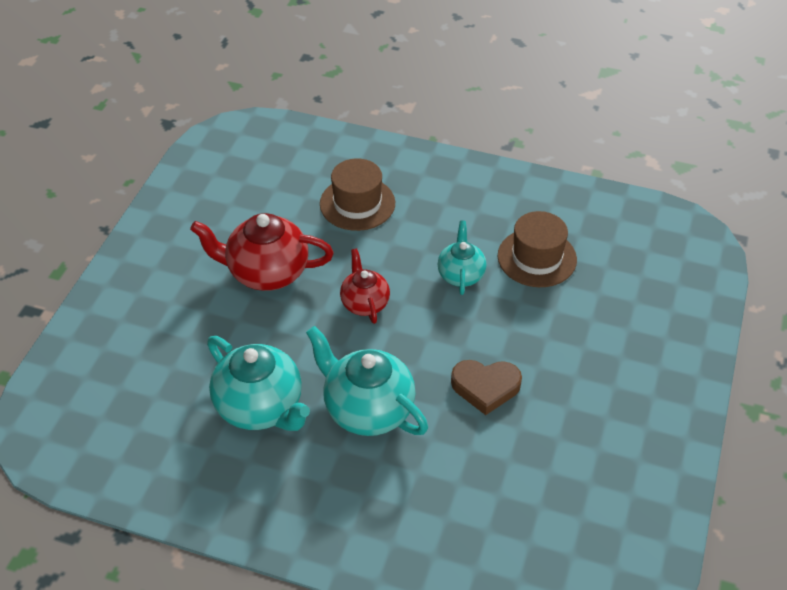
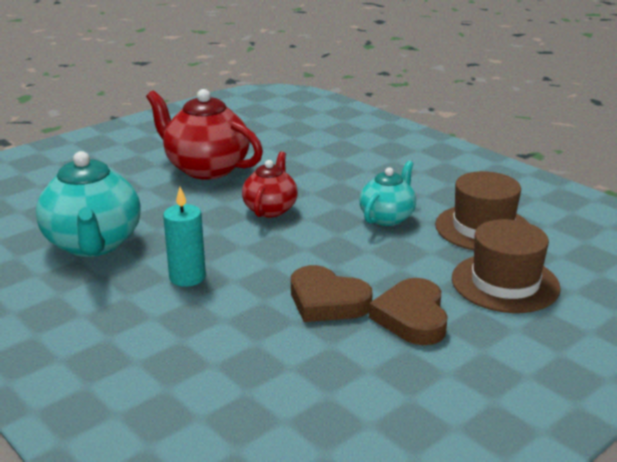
camera: 30 degrees right, 20 degrees down
turquoise teapot [306,326,428,436] -> turquoise candle [163,187,206,287]
brown hat [320,158,395,231] -> brown hat moved to [452,219,561,313]
none -> brown heart [369,278,448,345]

